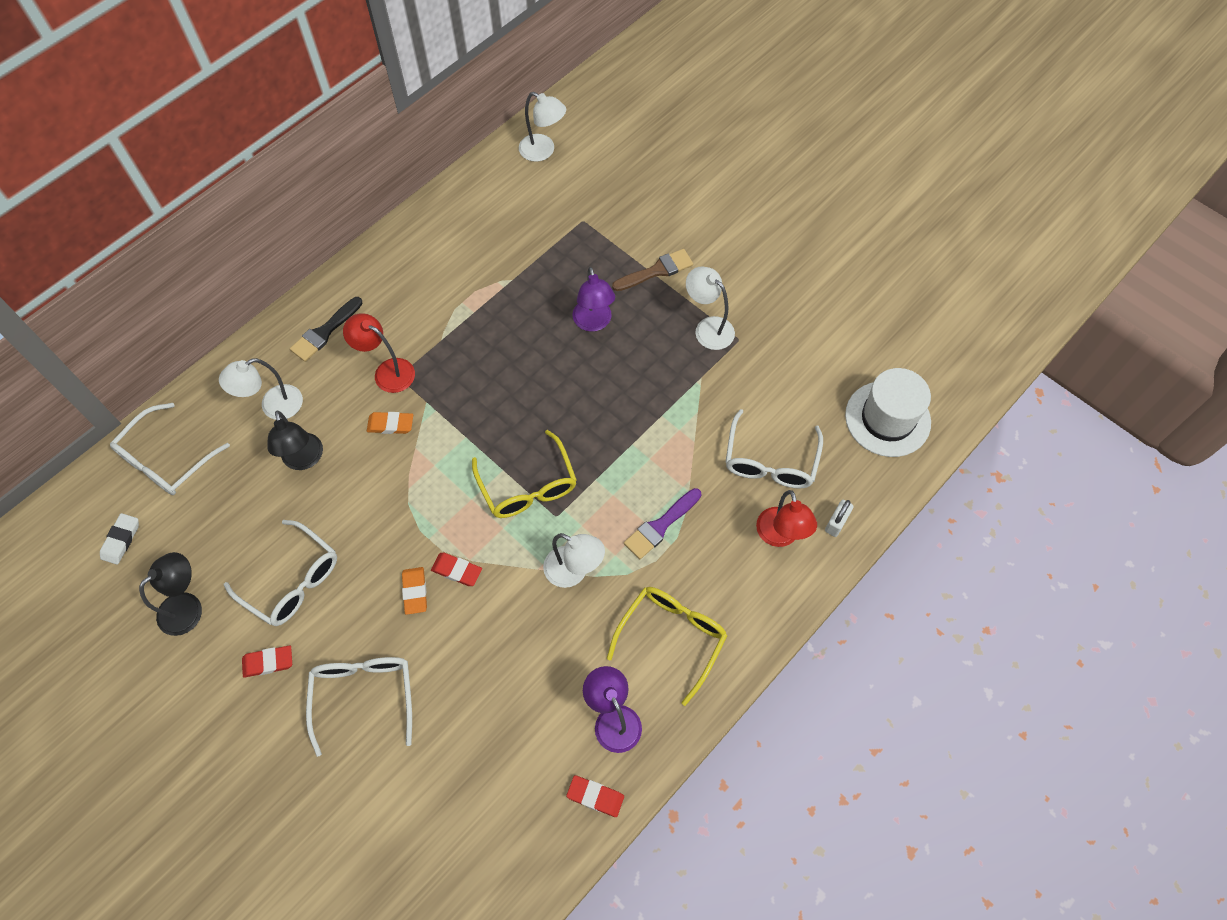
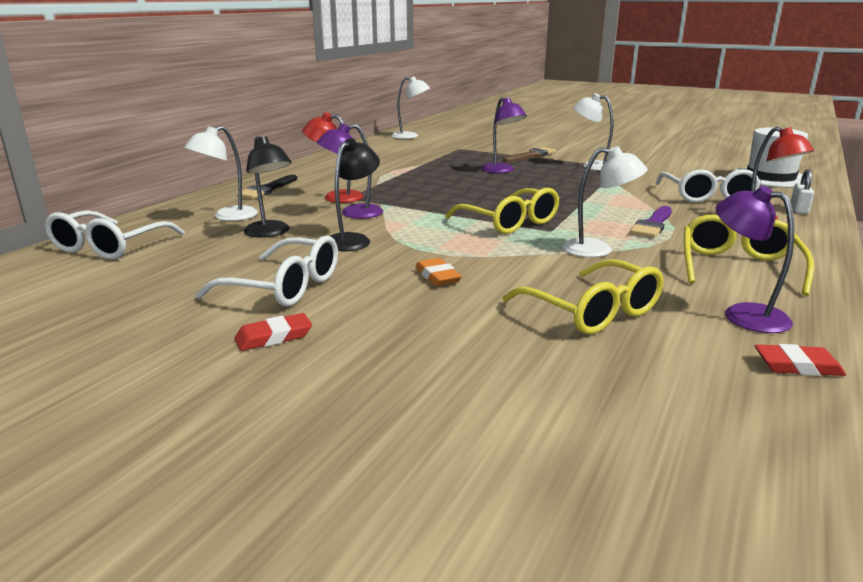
camera: 15 degrees left, 40 degrees down
white eraser [100,513,139,565] -> none
black lamp [139,552,202,636] -> black lamp moved to [330,138,380,251]
white glasses [306,657,412,757] -> none
orange eraser [367,412,413,434] -> purple lamp [317,123,383,219]
red eraser [431,553,482,586] -> none
none -> yellow glasses [502,259,663,335]

